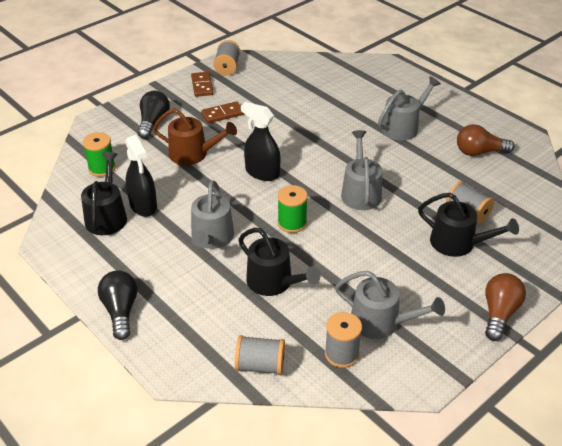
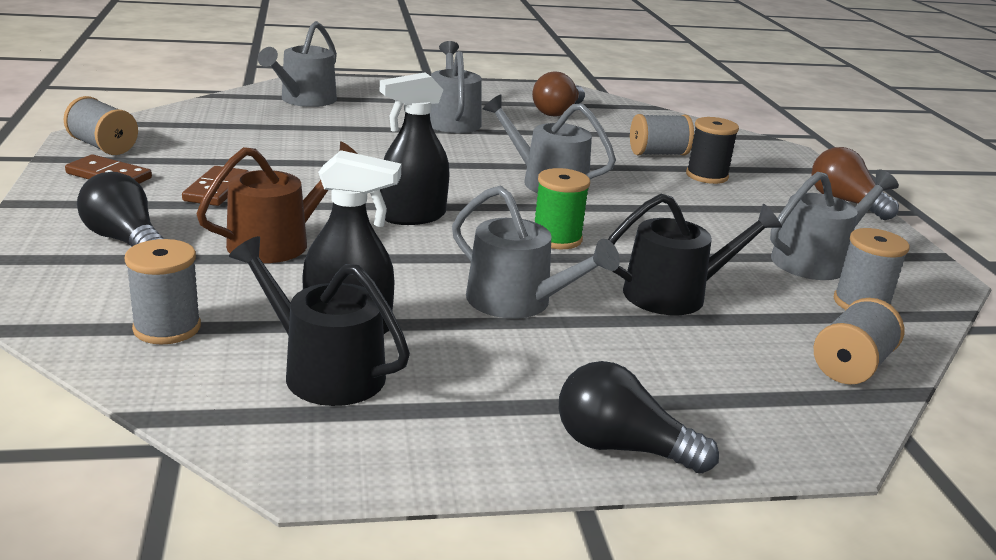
camera: 60 degrees left, 15 degrees down
green spool [83,132,116,177] -> grey spool [124,239,201,345]
black watering can [418,193,519,257] -> black spool [686,117,739,184]
none -> grey watering can [258,21,337,107]

